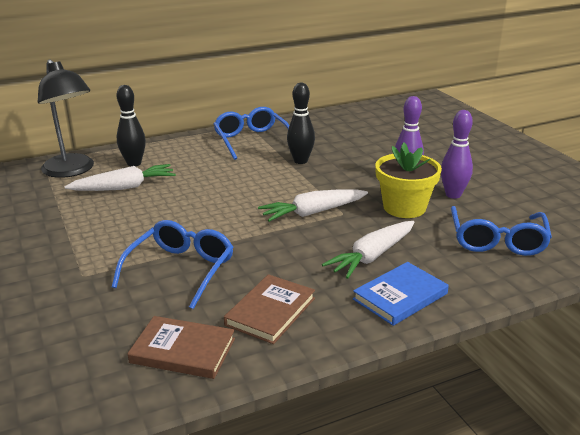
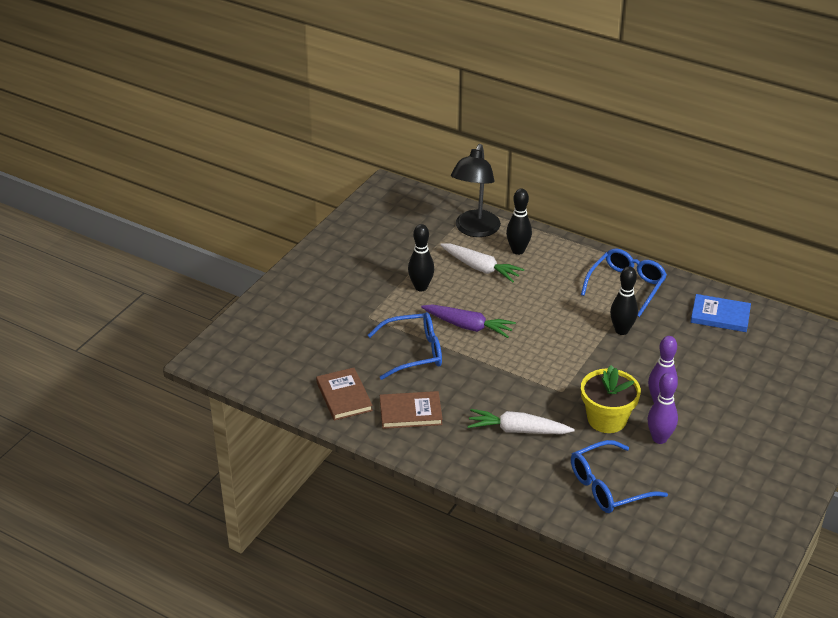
camera: 55 degrees right, 10 degrees up
white carrot [258,189,368,222] -> none
blue book [353,262,449,326] -> blue book moved to [691,294,751,332]
none -> black bowling pin [408,224,434,291]
none -> purple carrot [421,305,516,338]

